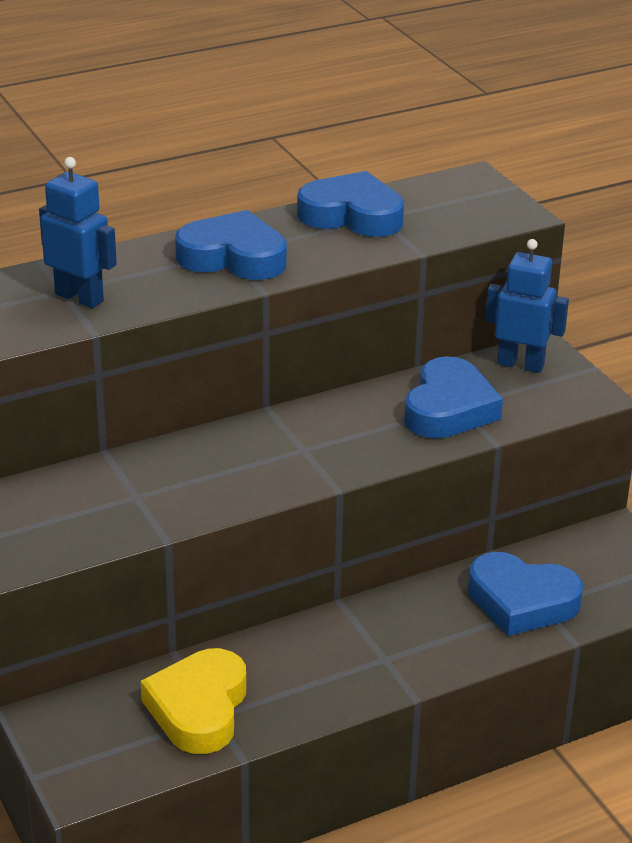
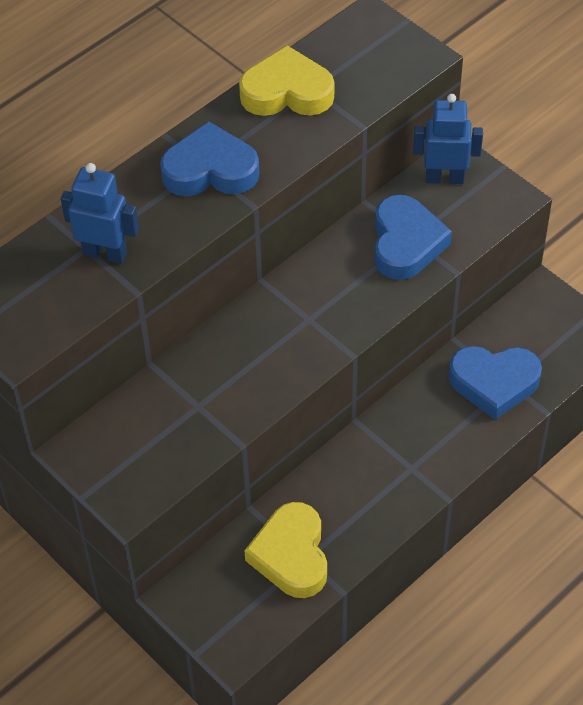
camera: 15 degrees left, 20 degrees up
blue heart [297,171,404,237] -> yellow heart [239,45,334,116]

